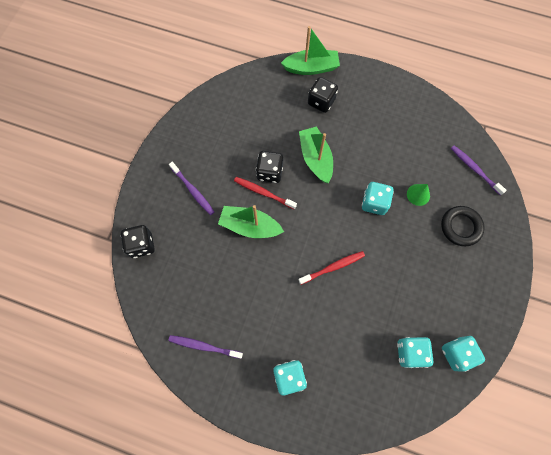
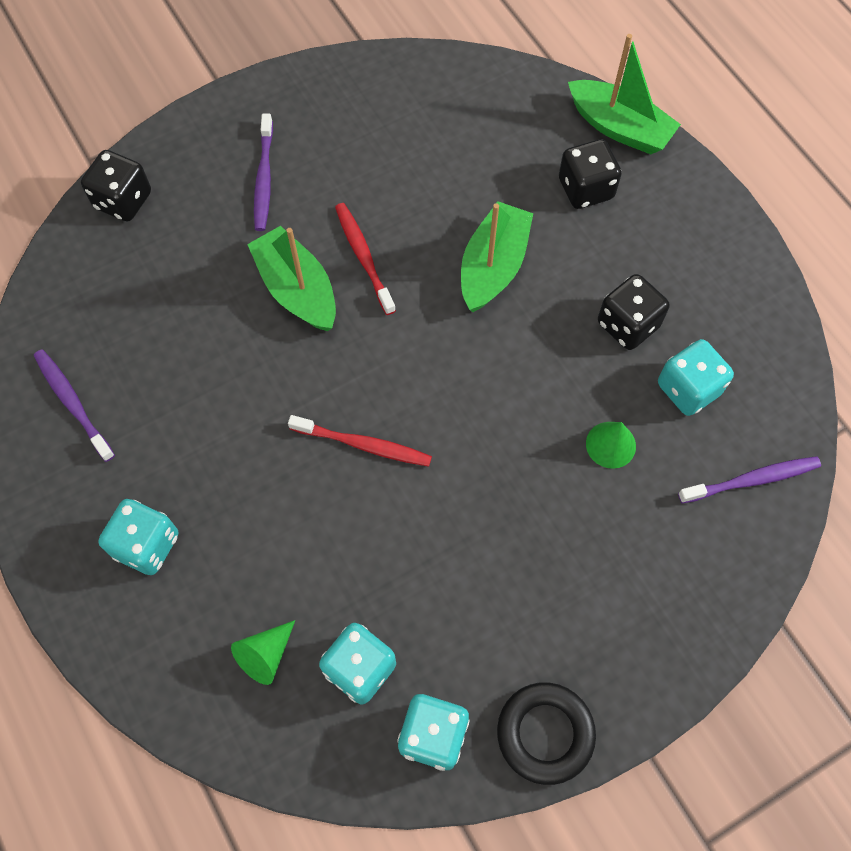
camera: 40 degrees right, 5 degrees down
black dice [256,151,283,183] -> black dice moved to [598,274,670,350]
turquoise dice [362,182,394,215] -> turquoise dice moved to [658,339,734,416]
black ring [441,206,485,246] -> black ring moved to [497,682,596,785]
purple toothbrush [451,145,507,195] -> purple toothbrush turned 75 degrees clockwise [678,456,821,504]
none -> green cone [231,620,295,685]

